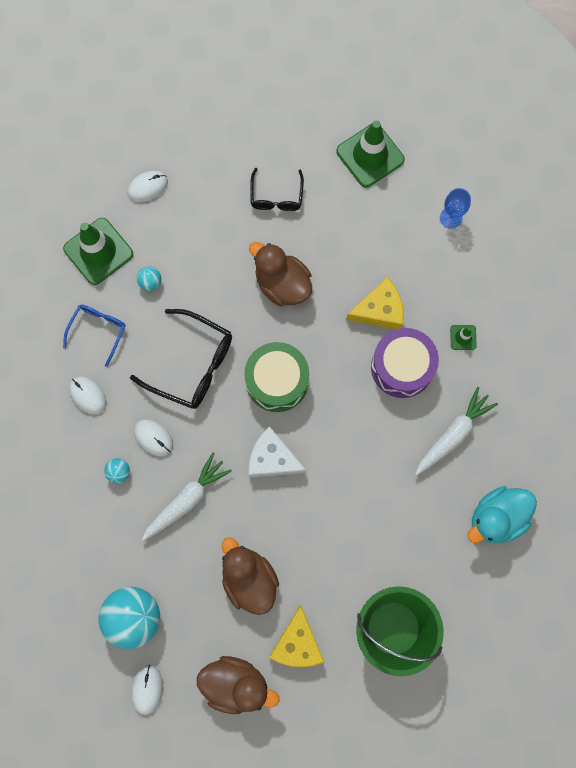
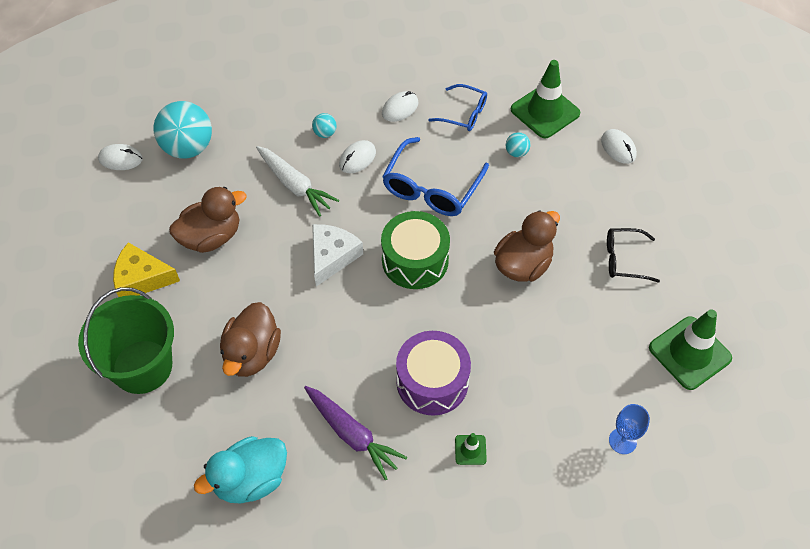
camera: 90 degrees right, 20 degrees down
black glasses [130,309,232,409] -> blue glasses [382,137,489,216]
brown duck [197,656,279,714] -> brown duck moved to [220,302,281,377]
yellow cheese [346,277,404,329] -> none
white carrot [415,387,498,476] -> purple carrot [304,386,407,480]
turquoise duck [467,486,537,543] -> turquoise duck turned 90 degrees counterclockwise [194,436,287,504]

